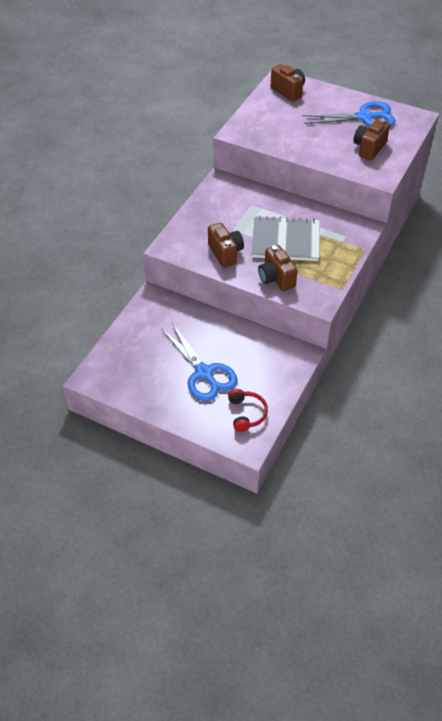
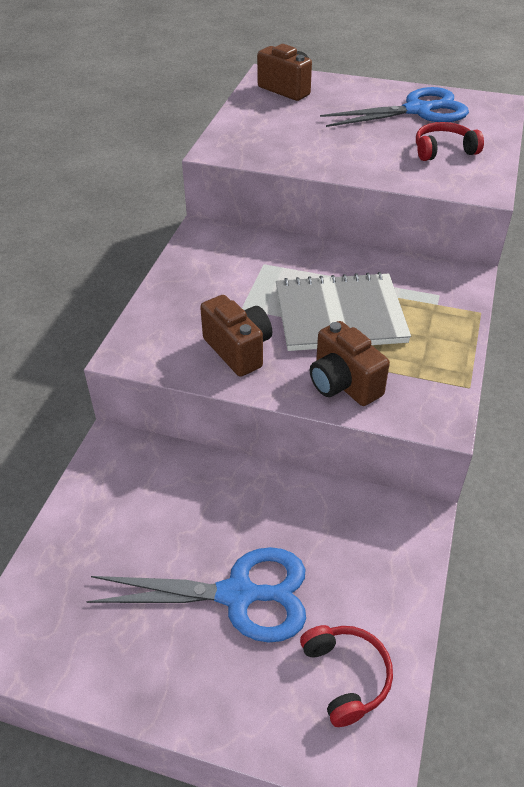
camera: 10 degrees left, 5 degrees down
blue scissors [161,323,238,401] -> blue scissors turned 45 degrees counterclockwise [86,547,306,643]
brown camera [353,119,390,161] -> red headphones [416,122,484,161]

